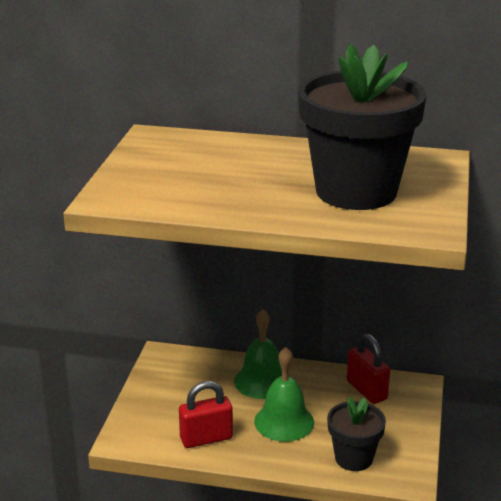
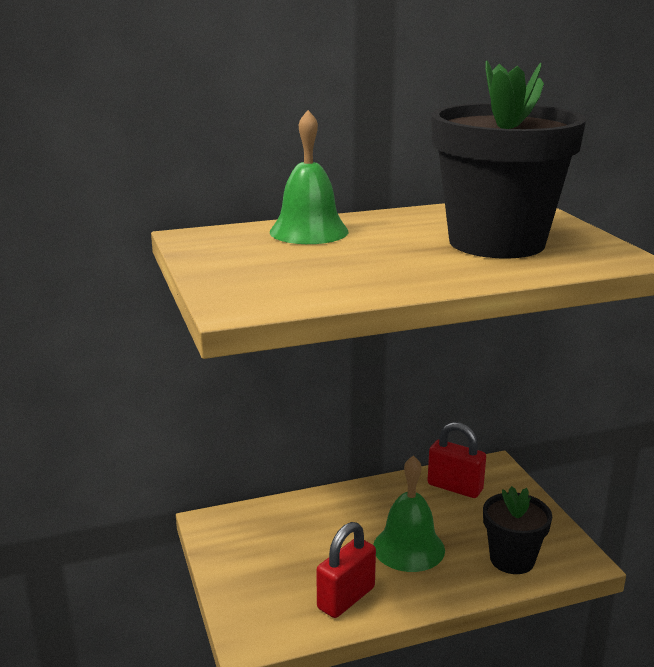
camera: 30 degrees left, 5 degrees down
green bell [234,309,282,399] -> green bell moved to [270,110,349,244]

